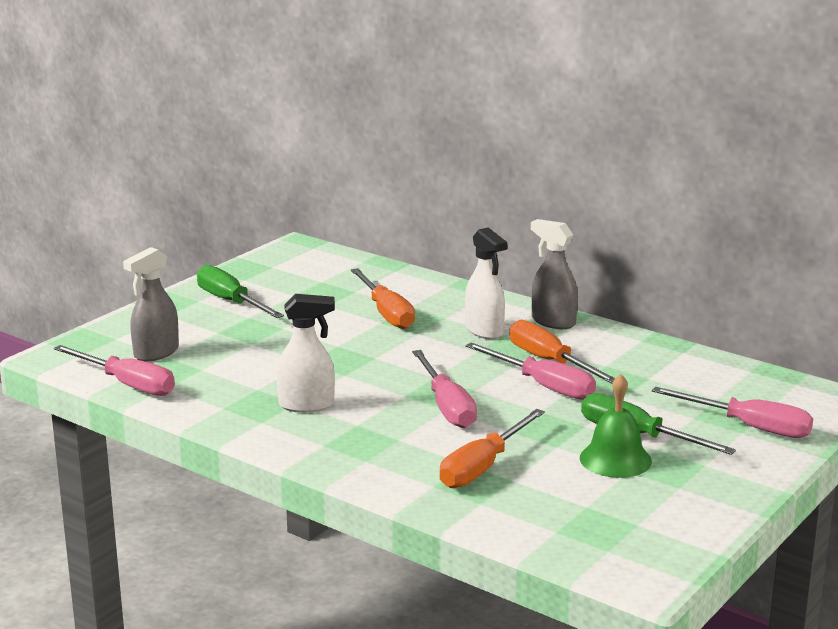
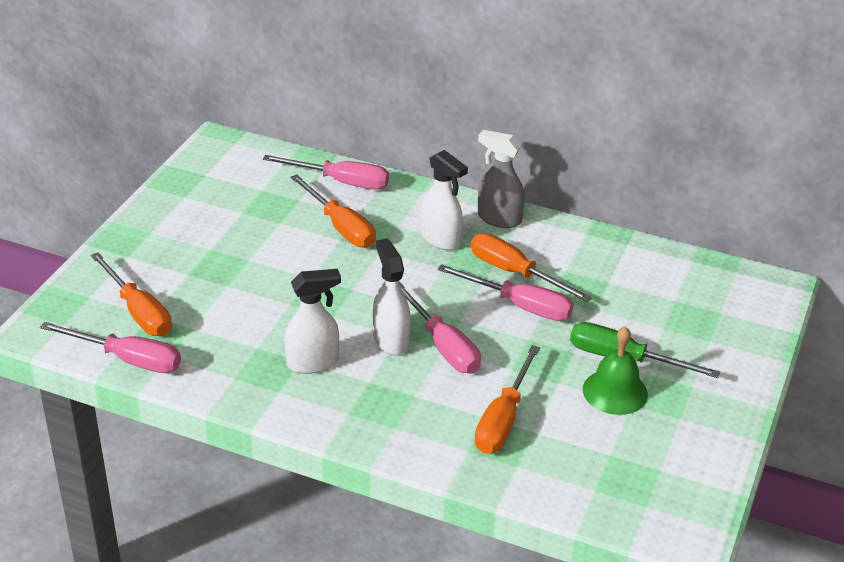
camera: 15 degrees left, 15 degrees up
grey spray bottle [123,247,179,362] -> orange screwdriver [90,252,172,336]
green screwdriver [197,265,284,318] -> none
pink screwdriver [652,387,813,438] -> pink screwdriver moved to [263,155,389,190]
none -> white spray bottle [373,238,411,355]

